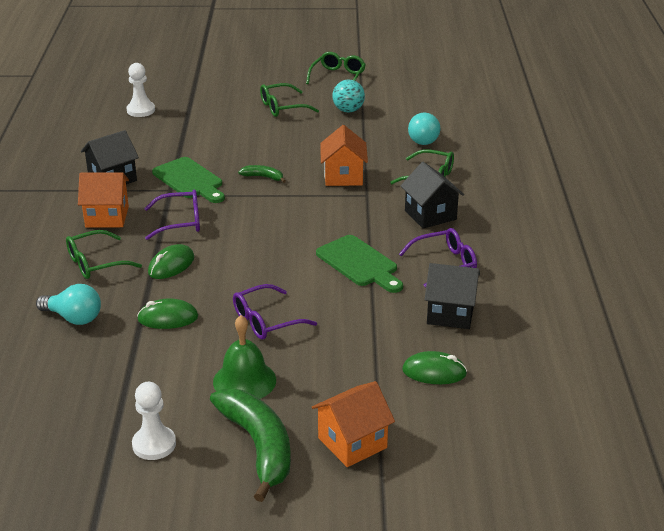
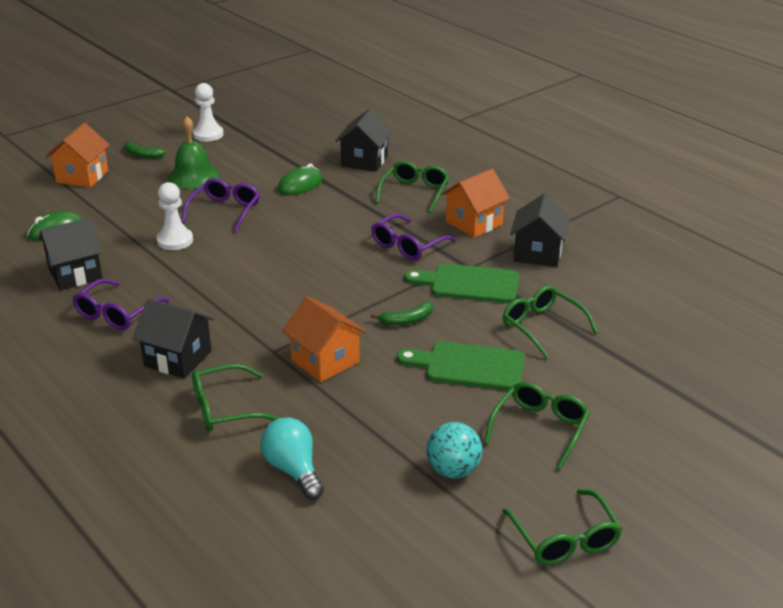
camera: 140 degrees right, 0 degrees up
turquoise light bulb [36,284,101,325] -> black house [335,108,393,171]
white pawn [126,63,155,117] -> white pawn moved to [156,182,193,250]
green mouse [148,244,194,279] -> none
green banana [210,389,291,502] -> green banana [125,140,166,159], size x0.45
green cutting board [316,235,403,293] -> green cutting board moved to [397,341,525,391]
none -> green glasses [503,285,598,359]

